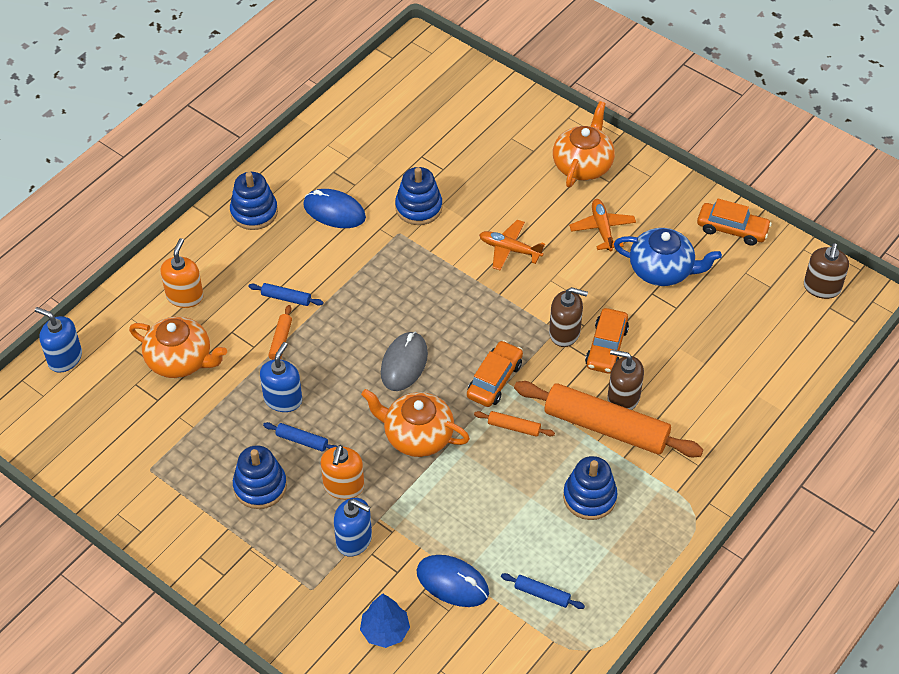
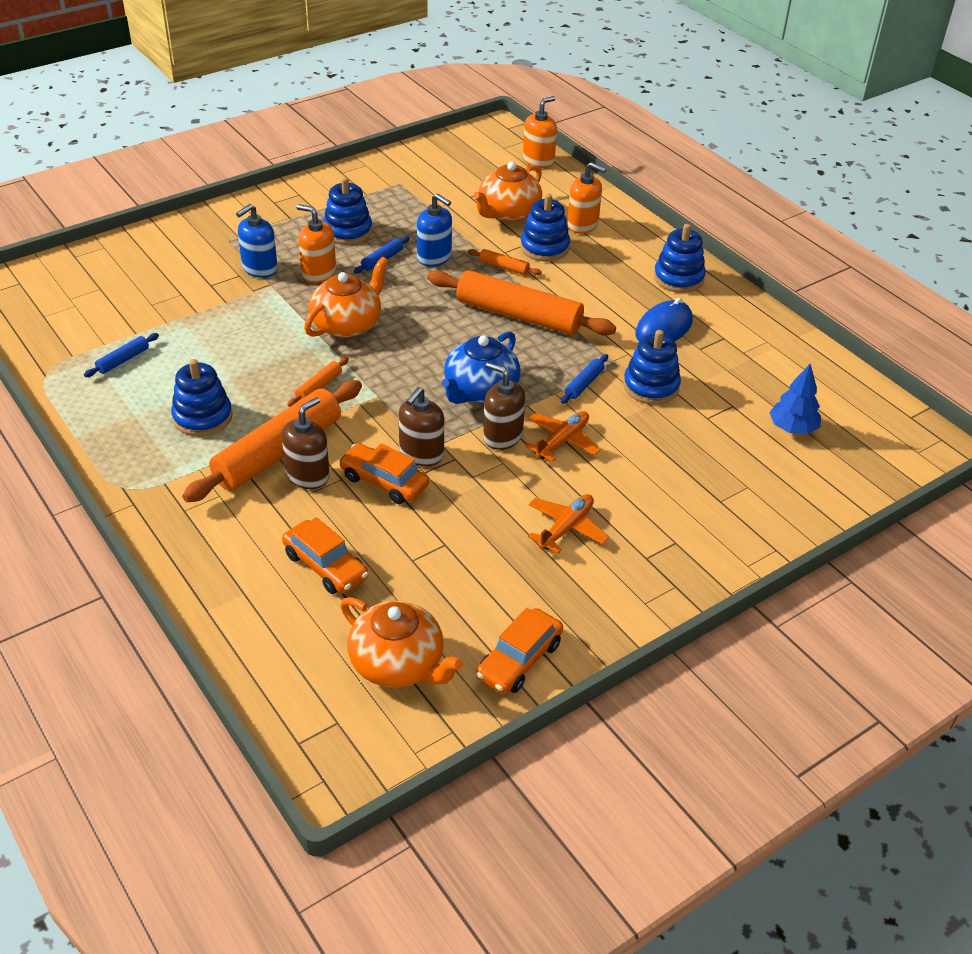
camera: 105 degrees right, 10 degrees down
blue soap dispenser [35,307,82,373] -> orange soap dispenser [523,96,557,168]
blue rolling pin [248,283,324,306] -> blue rolling pin moved to [561,354,608,404]
blue tree [360,593,410,648] -> blue tree moved to [769,364,821,434]
grey mouse [381,332,428,391] -> none
blue mouse [417,555,489,607] -> none
orange car [467,340,523,407] -> orange car moved to [282,517,369,594]
orange teapot [553,101,615,187] -> orange teapot moved to [340,597,463,688]
orange plane [569,199,636,252] -> orange plane turned 60 degrees counterclockwise [528,494,609,554]
blue teapot [614,228,722,286] -> blue teapot moved to [442,331,520,404]
brown soap dispenser [804,243,849,299] -> brown soap dispenser moved to [483,362,525,450]
none -> orange rolling pin [427,270,616,336]
none -> blue stacking toy [520,194,570,261]

